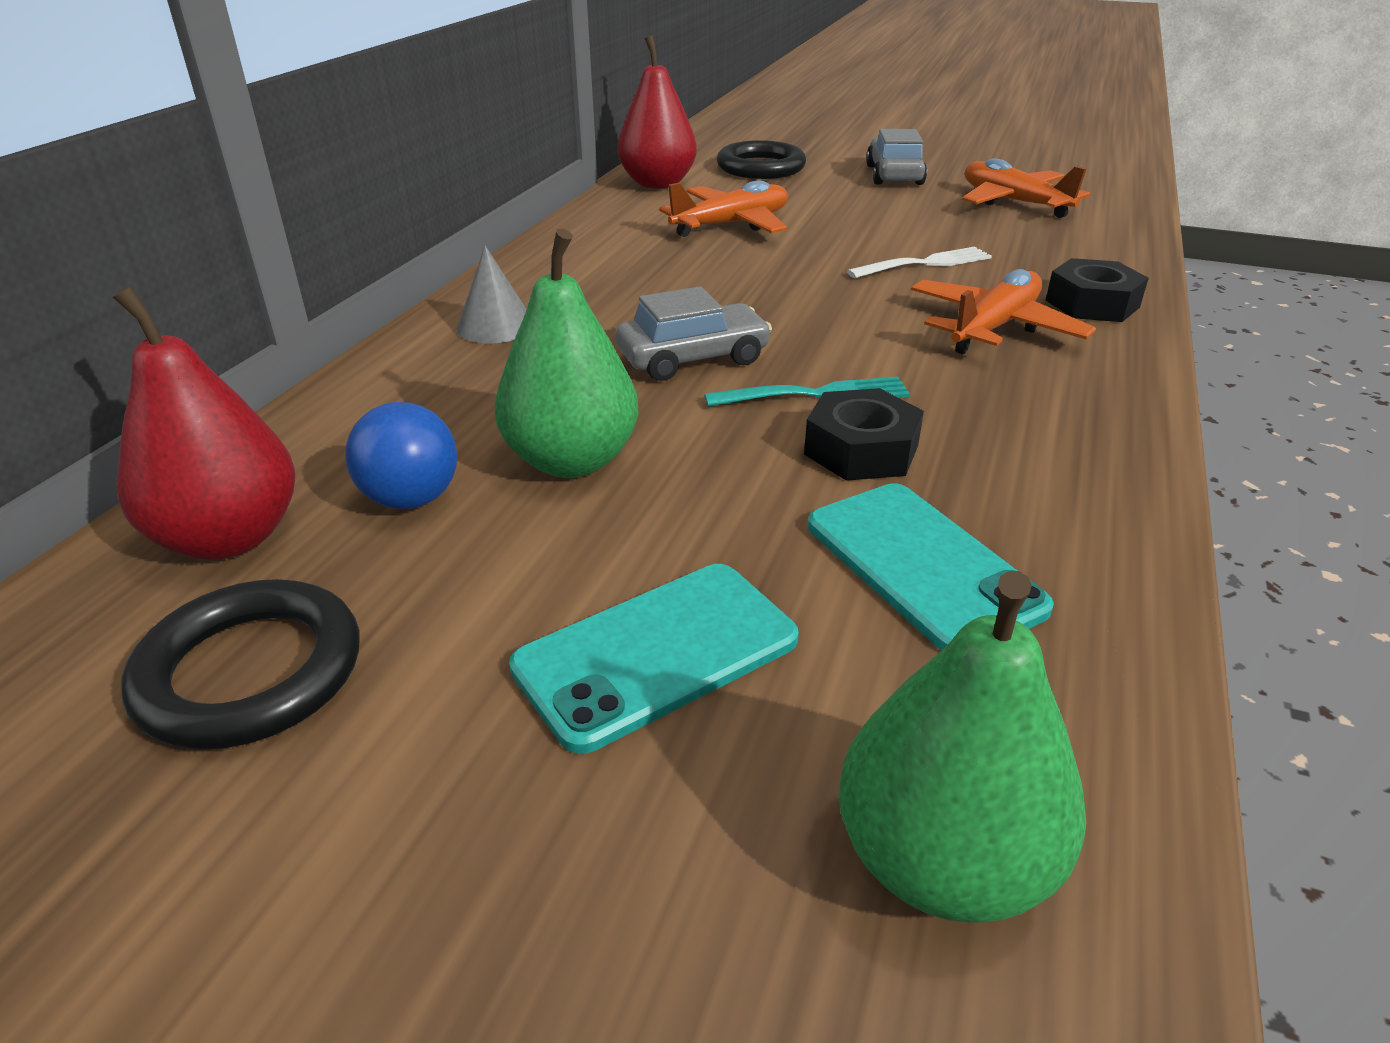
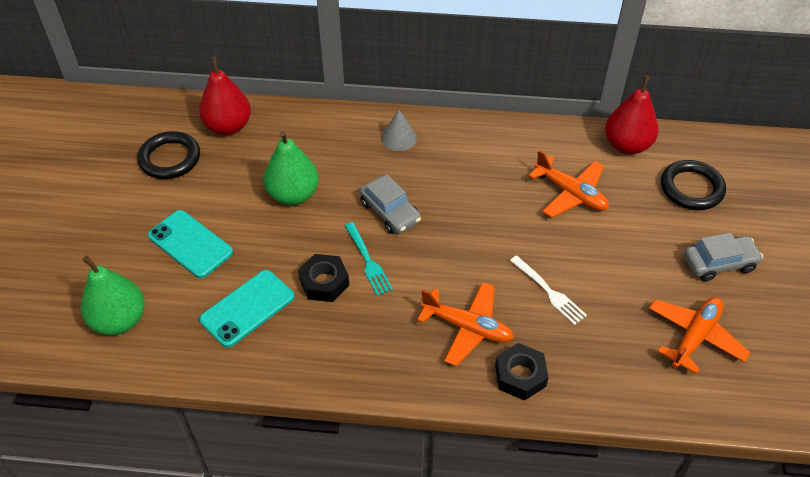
camera: 75 degrees right, 15 degrees up
blue ball [345,402,457,509] -> none

